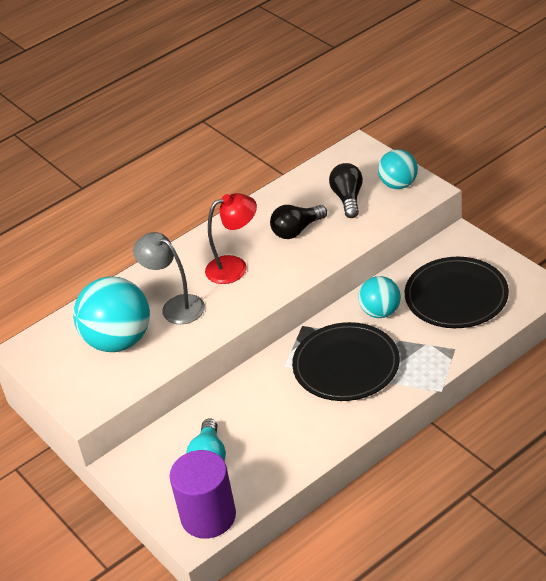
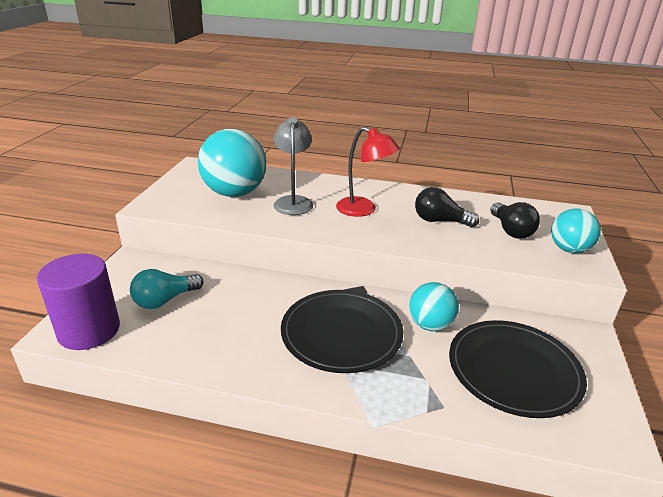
camera: 45 degrees right, 10 degrees down
black light bulb [329,163,363,218] -> black light bulb turned 120 degrees clockwise [490,202,540,239]

